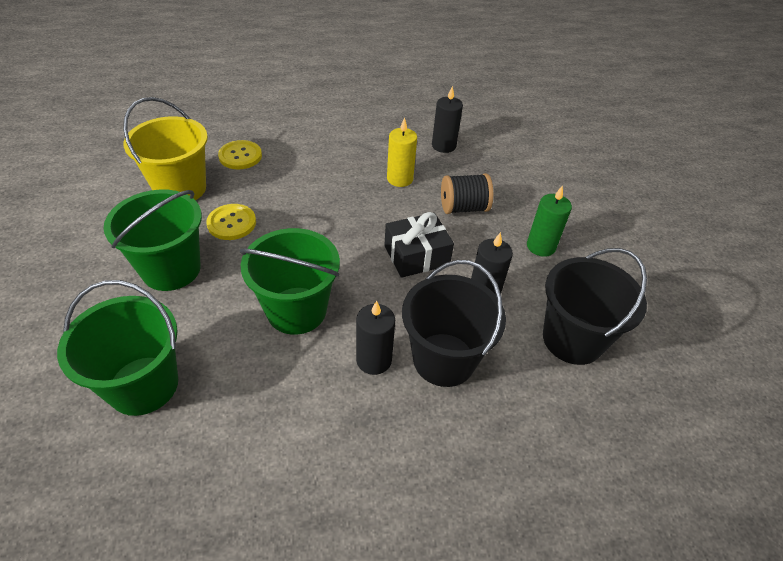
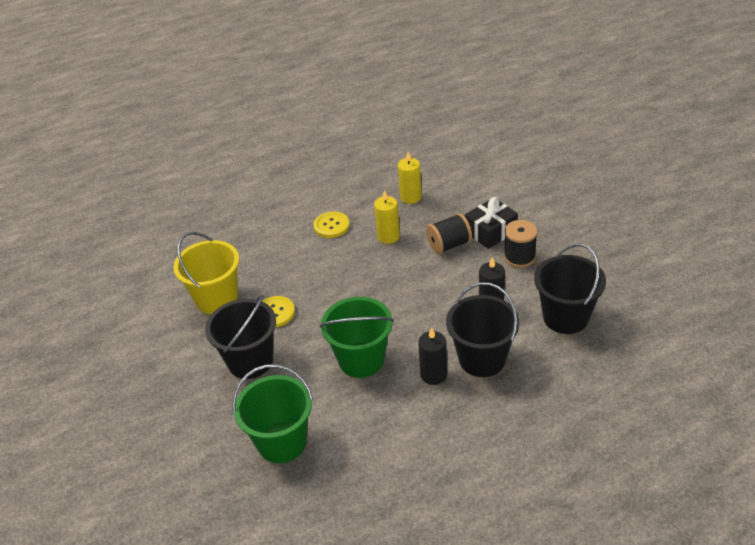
camera: 10 degrees left, 5 degrees down
green bucket [104,190,202,291] -> black bucket [205,294,276,379]
yellow button [218,140,262,169] -> yellow button moved to [313,212,349,238]
black gift [384,212,454,278] -> black gift moved to [465,197,518,249]
black candle [432,86,463,153] -> yellow candle [398,152,422,204]
green candle [527,185,572,257] -> black spool [504,220,537,268]

